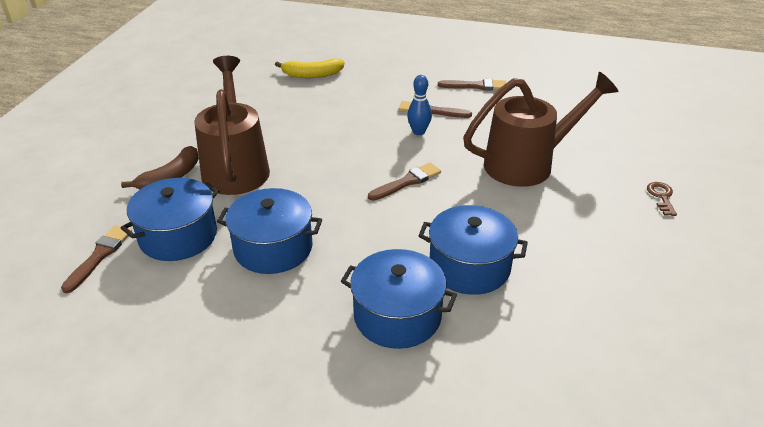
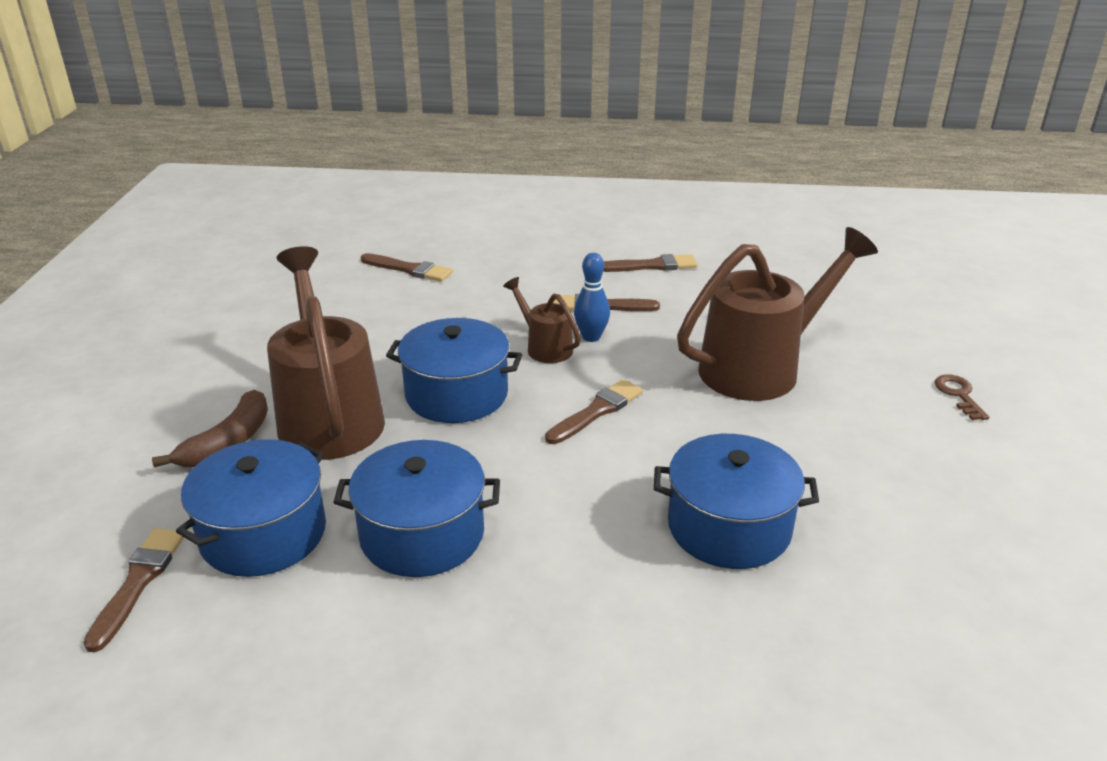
camera: 10 degrees left, 5 degrees down
yellow banana [275,58,345,78] -> brown brush [361,253,453,282]
blue pot [341,249,457,349] -> blue pot moved to [386,318,522,423]
none -> brown watering can [503,277,581,363]

